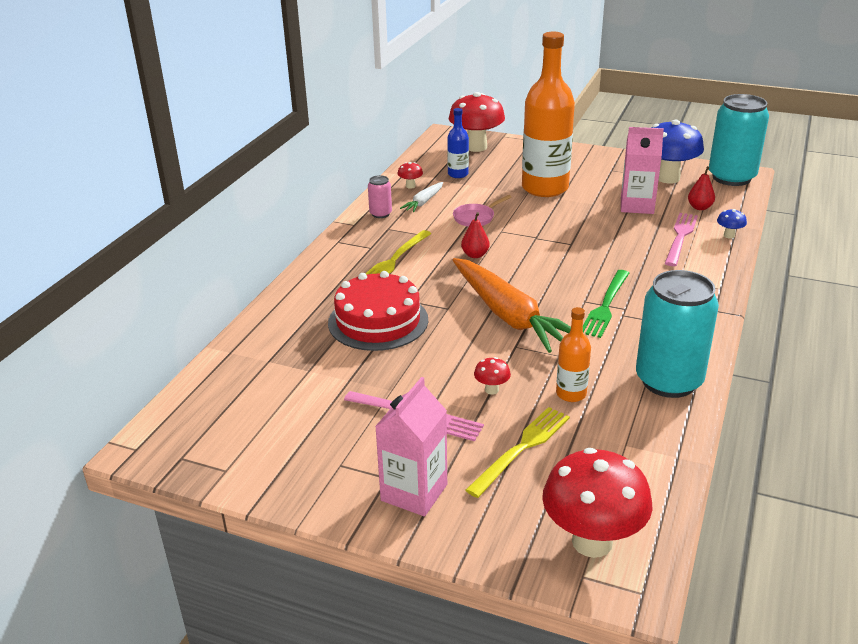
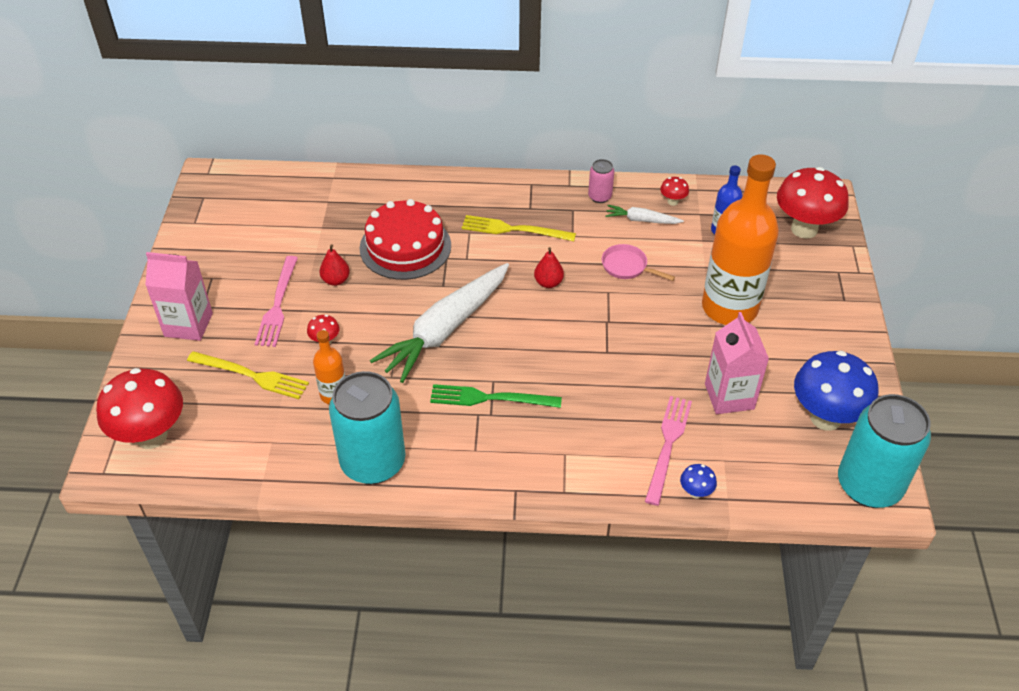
camera: 70 degrees right, 15 degrees up
orange carrot [453,258,571,353] -> white carrot [370,263,509,383]
pink fork [665,213,698,266] -> pink fork turned 75 degrees counterclockwise [645,396,692,506]
red pear [688,166,715,210] -> red pear moved to [320,245,350,286]

